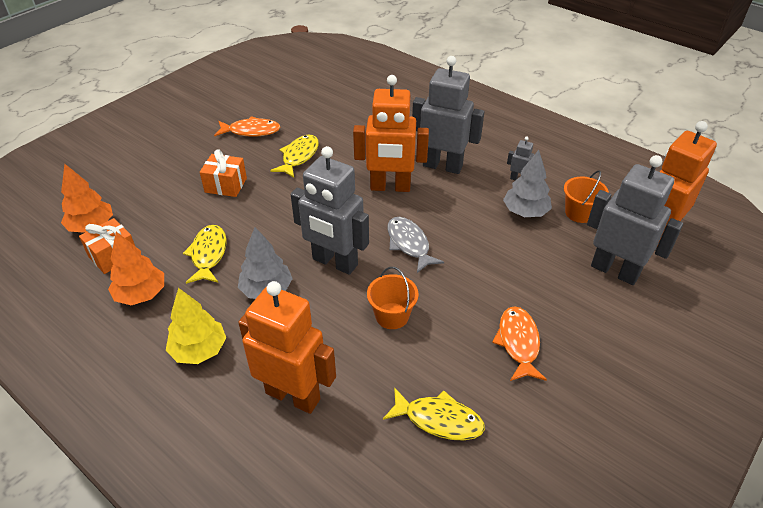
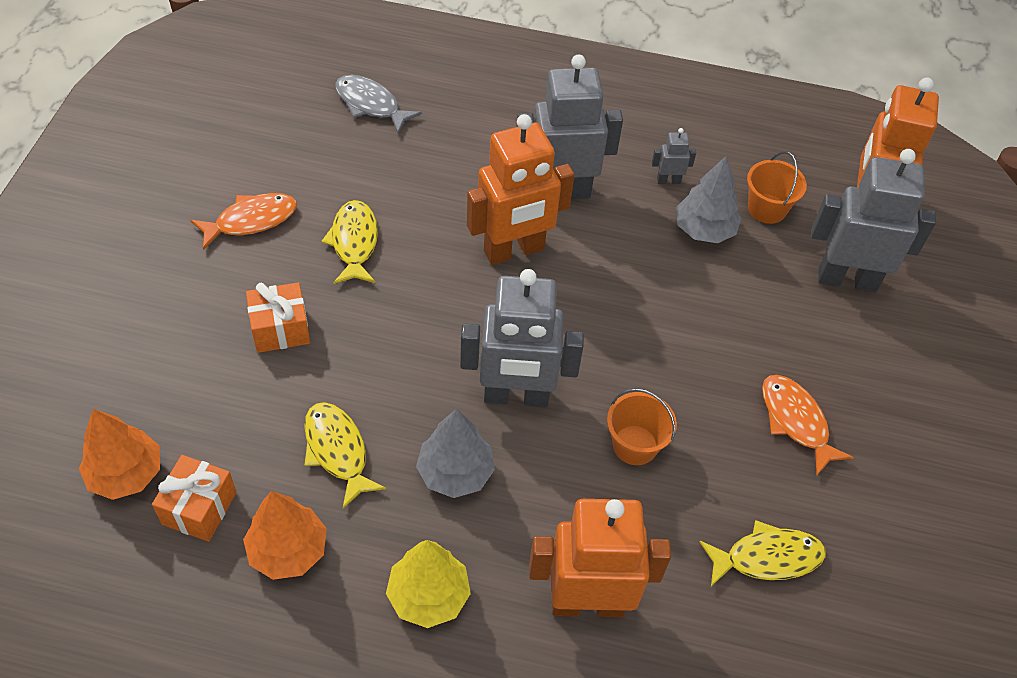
camera: 30 degrees left, 10 degrees up
grey fish [387,217,444,273] -> grey fish moved to [335,75,422,133]

